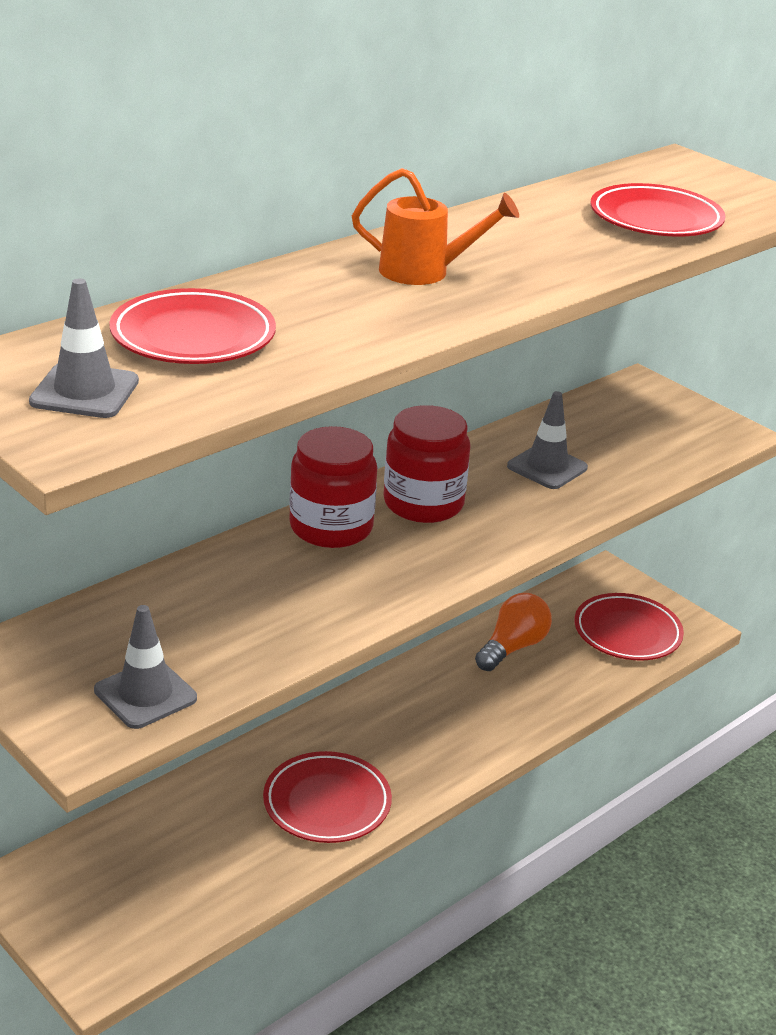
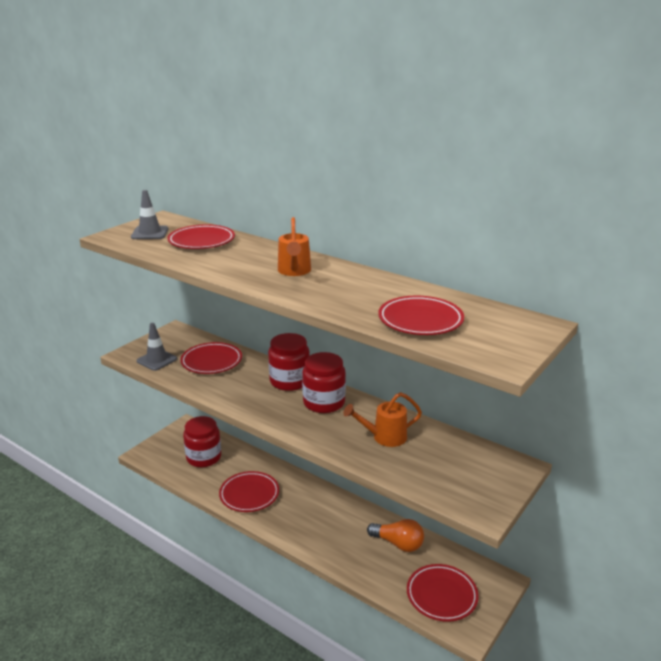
camera: 80 degrees right, 5 degrees down
grey traffic cone [507,391,588,489] -> orange watering can [343,392,422,447]
none -> red plate [180,342,242,374]
none -> red jar [183,416,221,467]

